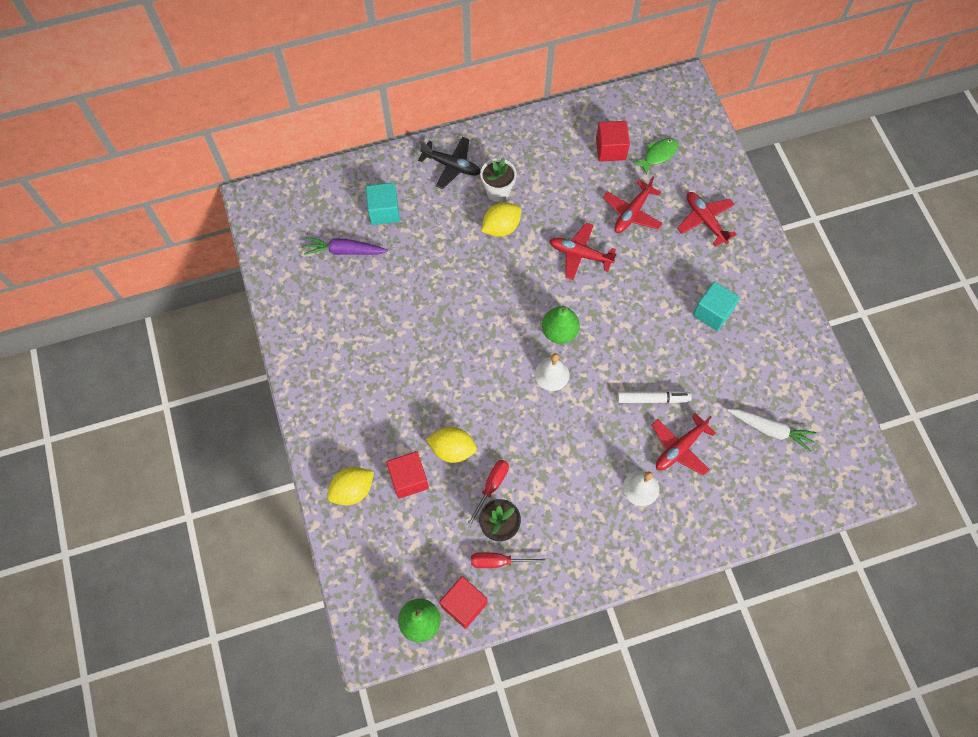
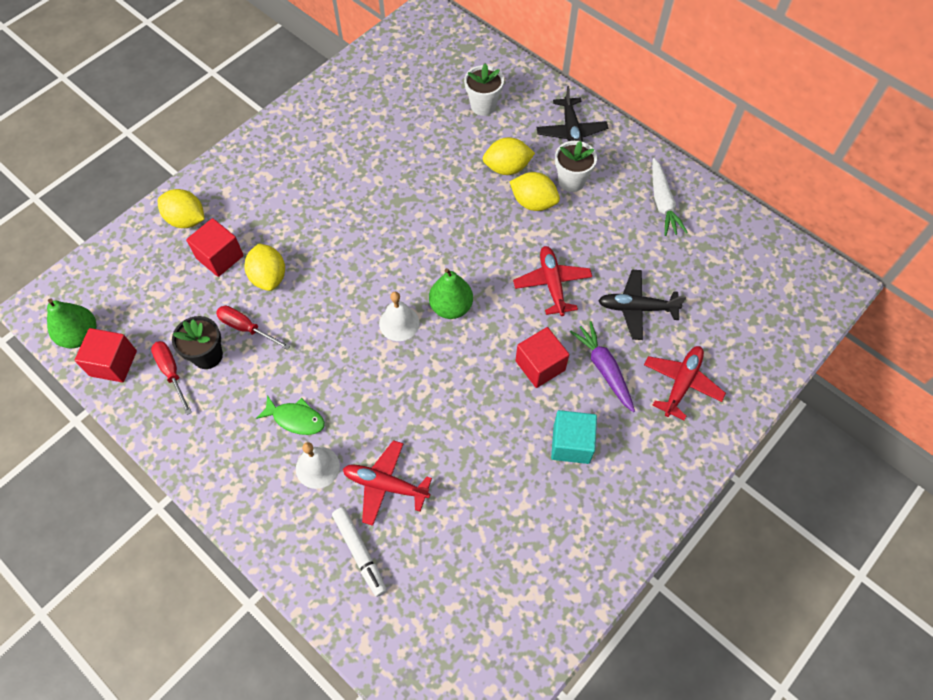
camera: 60 degrees right, 5 degrees down
purple carrot [304,237,388,255] -> purple carrot moved to [570,321,635,412]
turquoise cube [366,183,400,225] -> white flower pot [464,63,504,116]
red screwdriver [466,460,509,528] -> red screwdriver turned 150 degrees counterclockwise [216,306,290,350]
red cube [596,121,630,162] -> red cube moved to [515,327,569,388]
red plane [603,176,663,233] -> black plane [598,270,686,340]
white marker [617,391,692,403] -> white marker moved to [332,507,387,597]
green fish [633,138,678,175] -> green fish moved to [256,395,325,435]
white carrot [727,409,817,452] -> white carrot moved to [652,158,688,236]
none -> yellow lemon [483,137,535,175]

